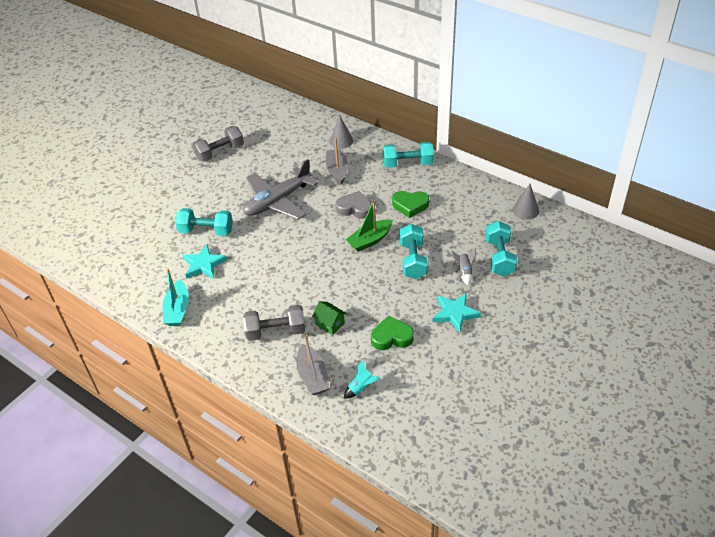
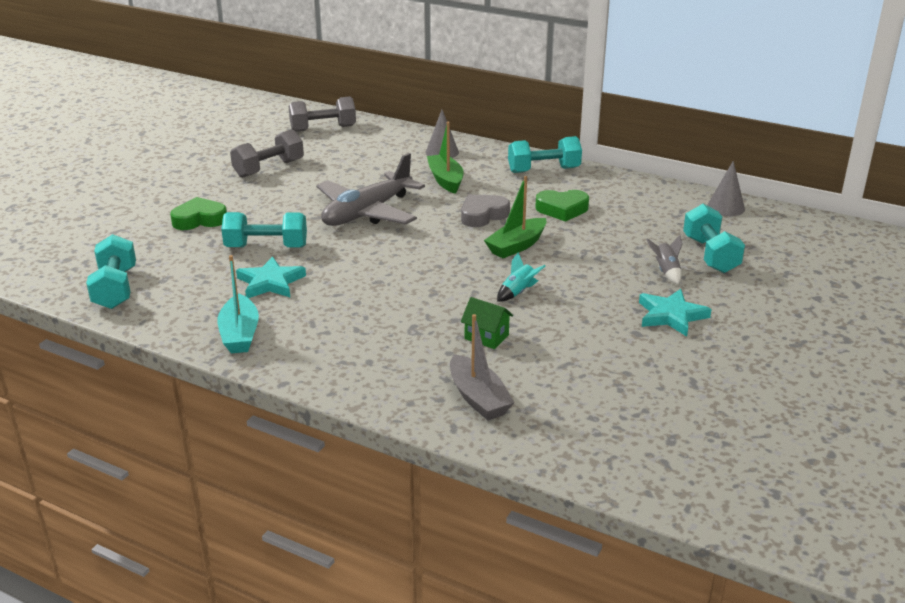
camera: 10 degrees left, 15 degrees down
grey dumbbell [243,305,305,341] -> grey dumbbell moved to [289,96,356,132]
grey boat [326,138,348,185] -> green boat [427,122,464,194]
grey heart [335,191,371,219] -> grey heart turned 45 degrees counterclockwise [461,194,510,227]
turquoise rocket [344,360,380,399] -> turquoise rocket moved to [497,252,545,302]
green heart [371,315,414,350] -> green heart moved to [170,197,227,230]
turquoise dumbbell [400,224,428,279] -> turquoise dumbbell moved to [86,234,136,309]

